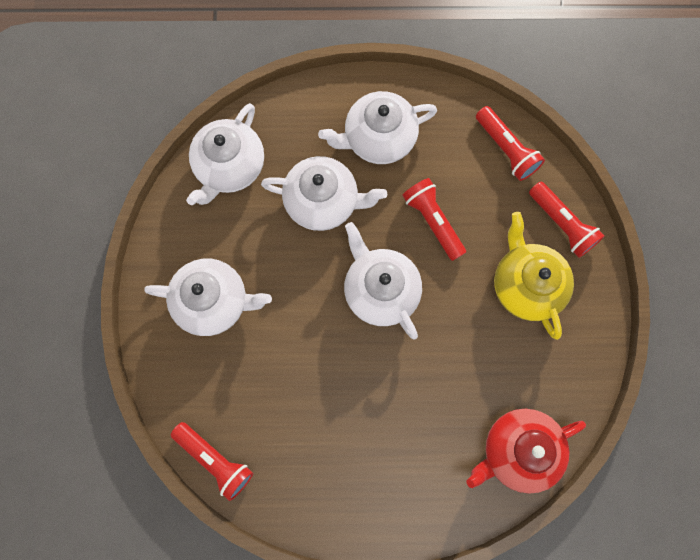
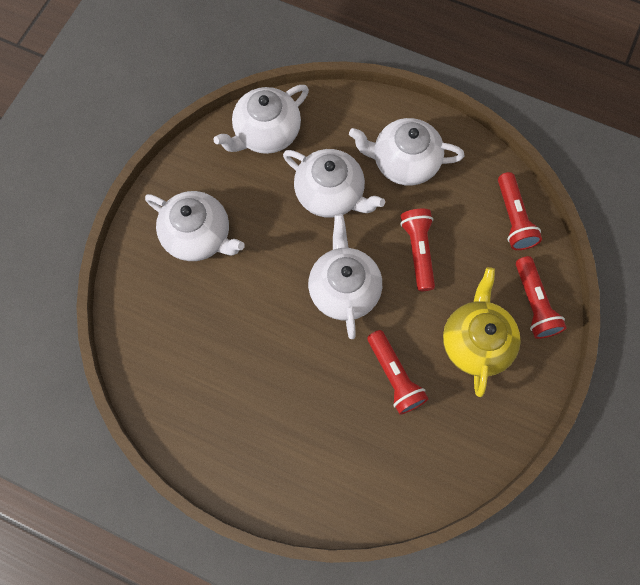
camera: 25 degrees right, 5 degrees down
red flashlight [171,422,253,501] -> red flashlight moved to [367,330,429,415]
red teapot [466,409,586,493] -> none

